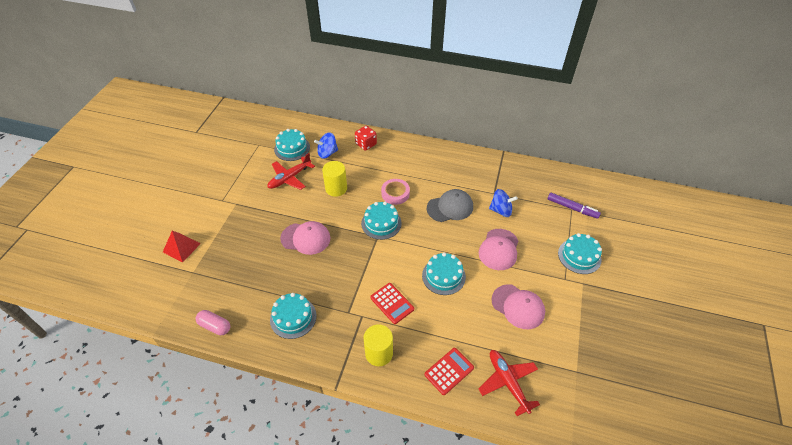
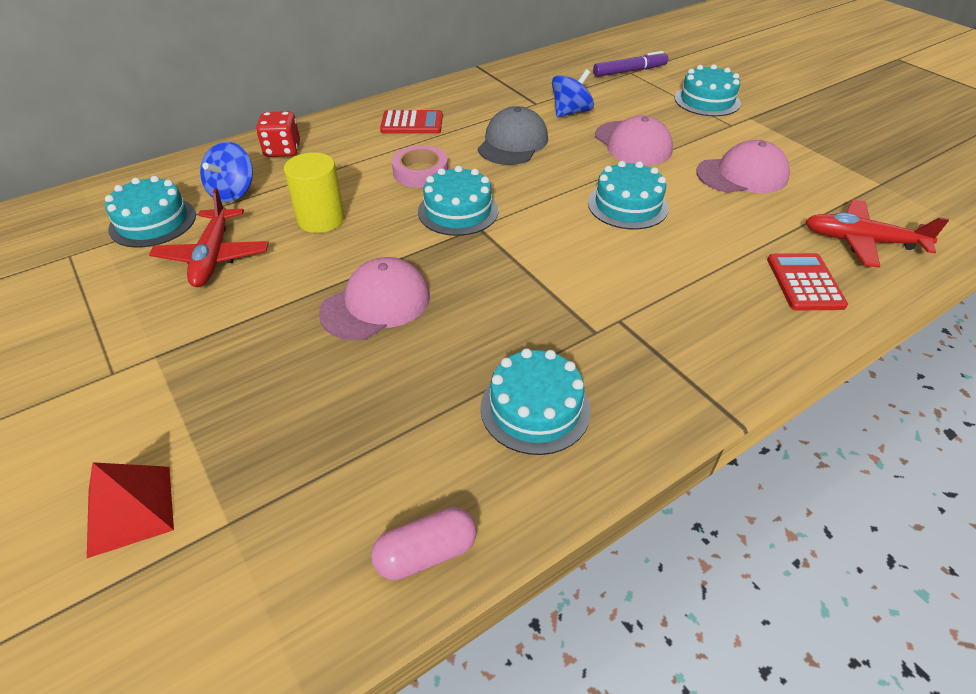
camera: 50 degrees left, 5 degrees down
yellow cylinder [364,324,393,366] -> none
red calculator [370,283,414,324] -> red calculator moved to [380,110,443,134]

